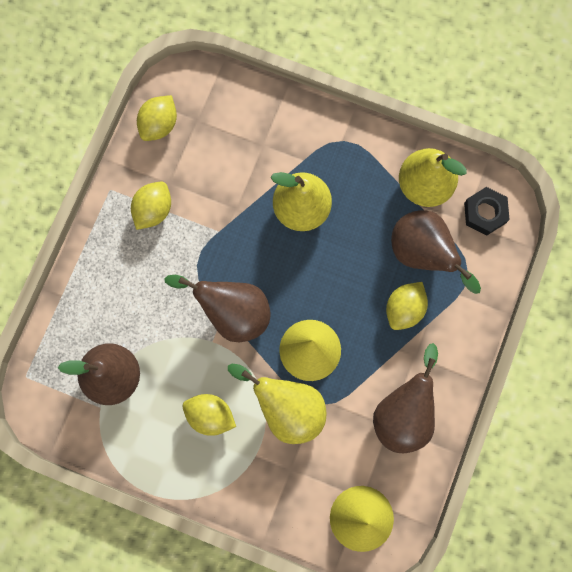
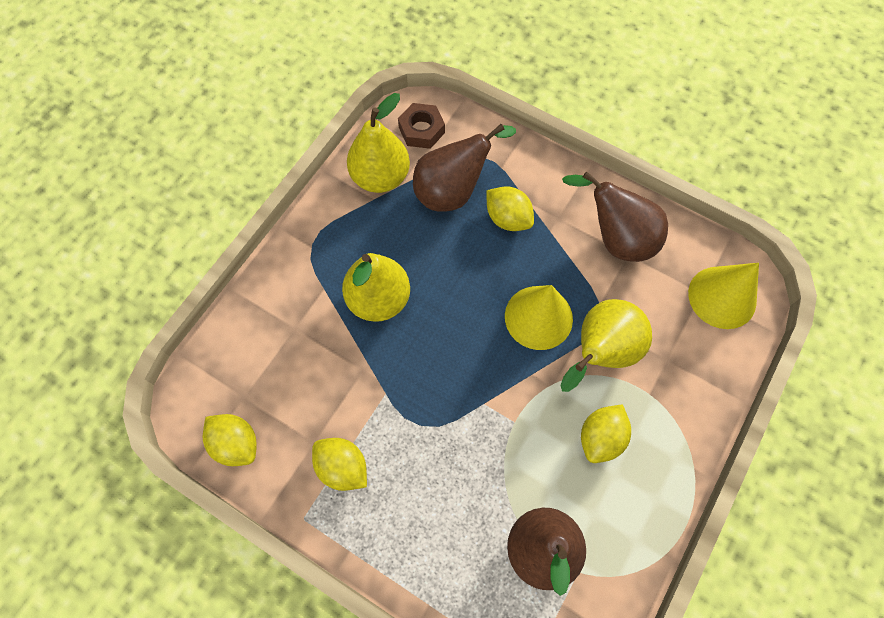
camera: 80 degrees left, 10 degrees down
brown pear [164,275,270,342] -> none
black nut [464,187,510,235] -> brown nut [398,103,445,149]

